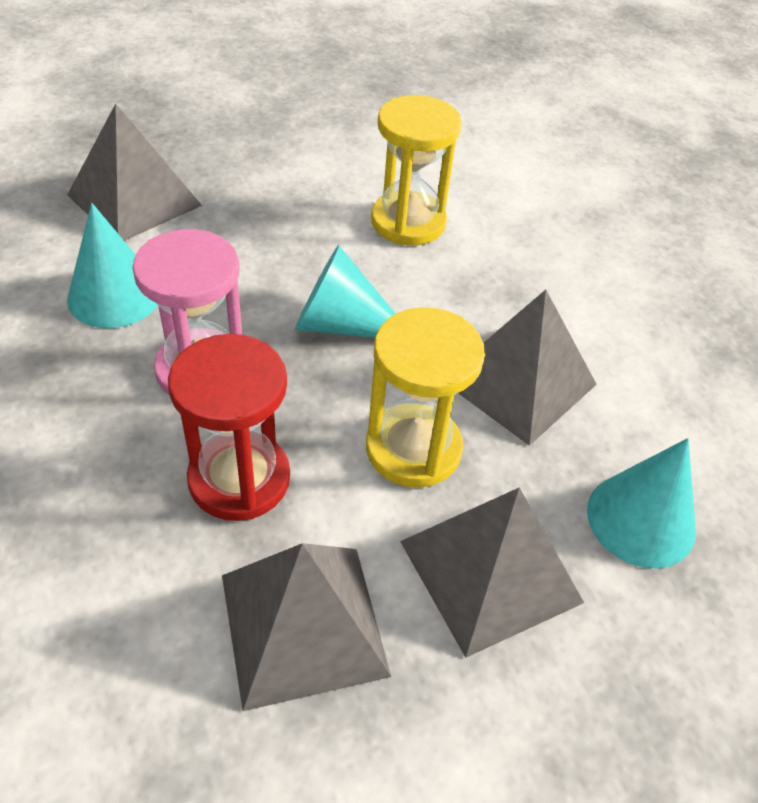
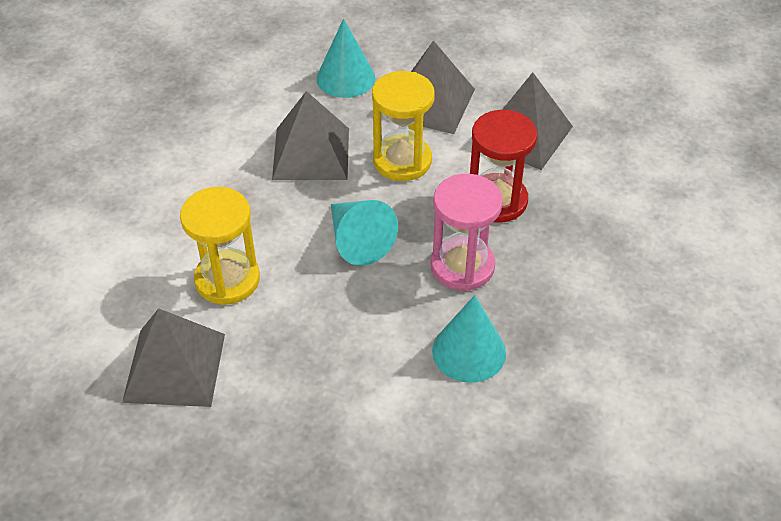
camera: 130 degrees left, 0 degrees up
grey pyramid [67,103,202,241] -> grey pyramid moved to [122,308,225,407]

